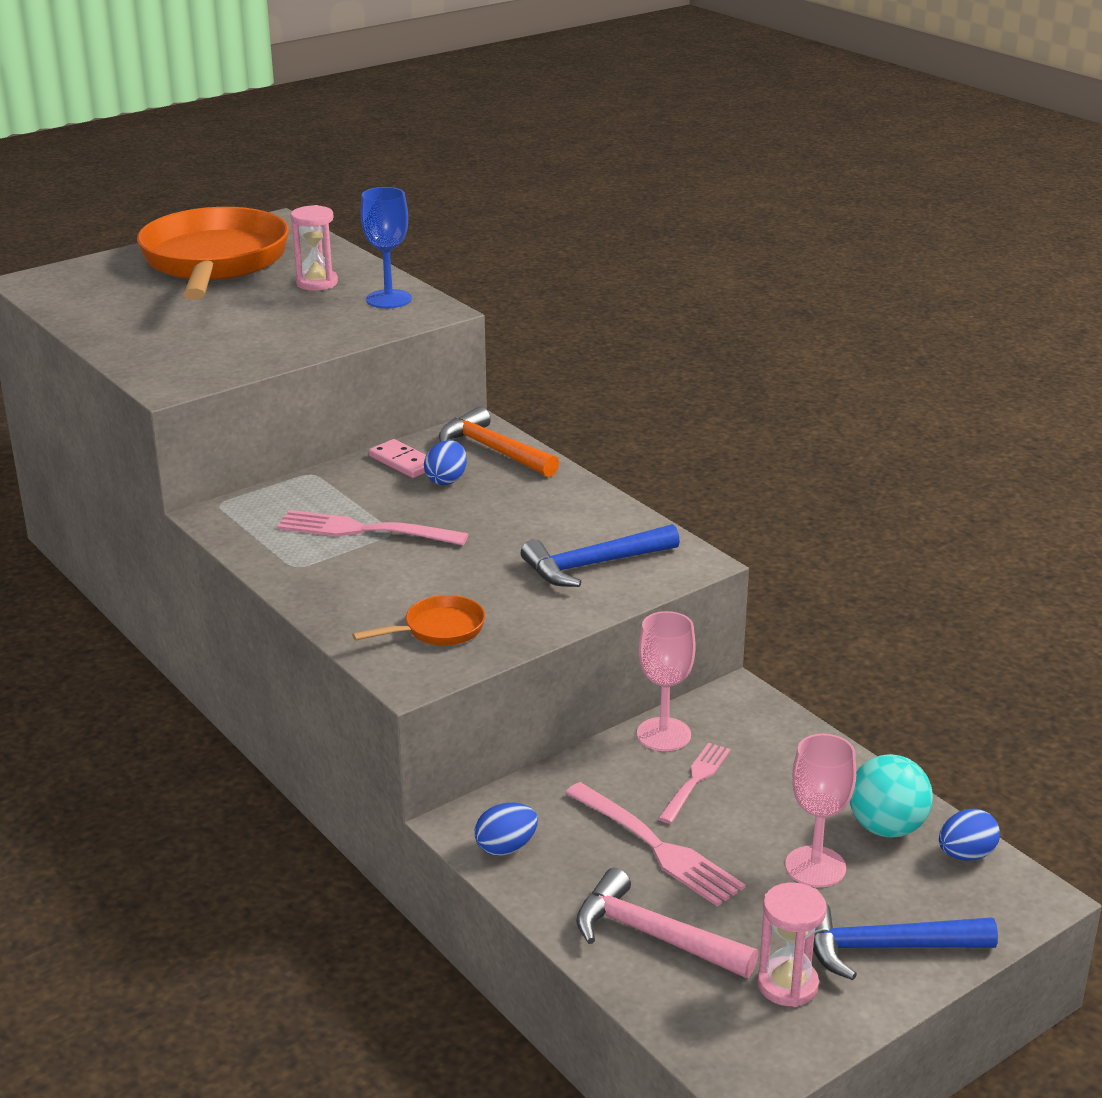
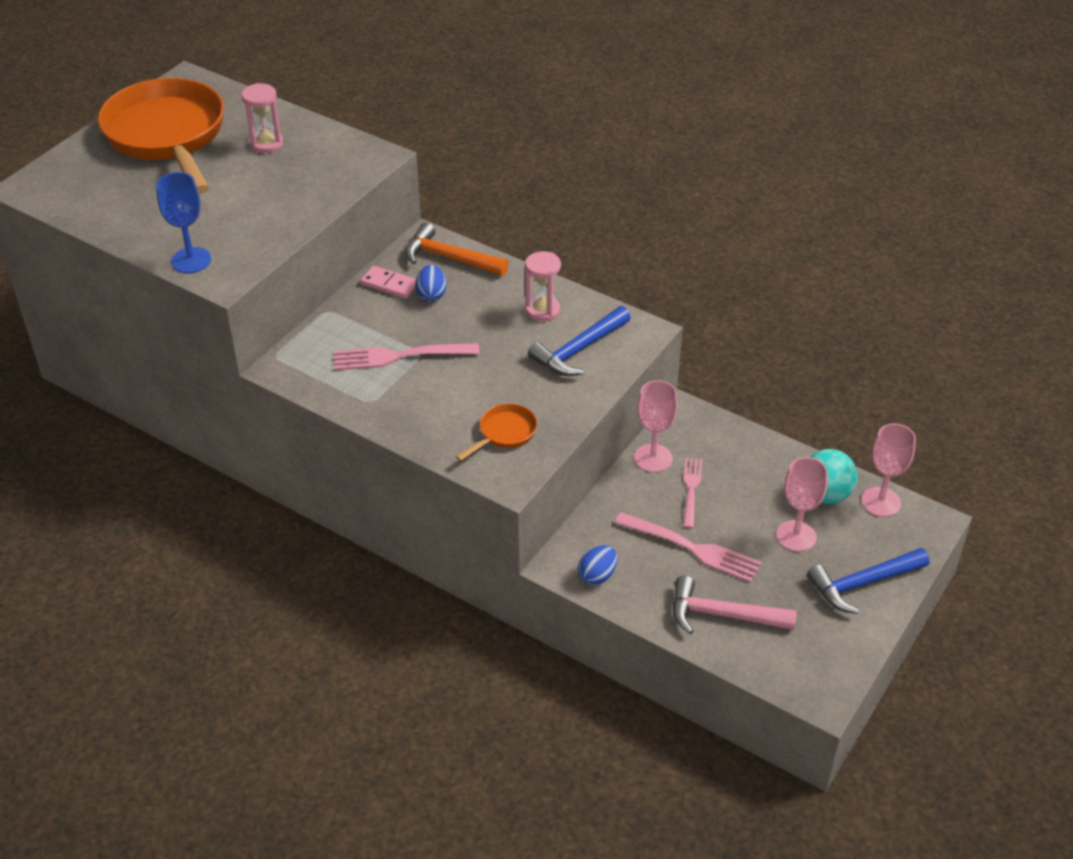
camera: 20 degrees left, 15 degrees up
blue goblet [361,187,412,308] -> blue goblet moved to [156,172,211,273]
pink hourglass [757,882,827,1007] -> pink hourglass moved to [525,251,561,321]
blue egg [939,809,1000,861] -> pink goblet [861,423,916,517]

